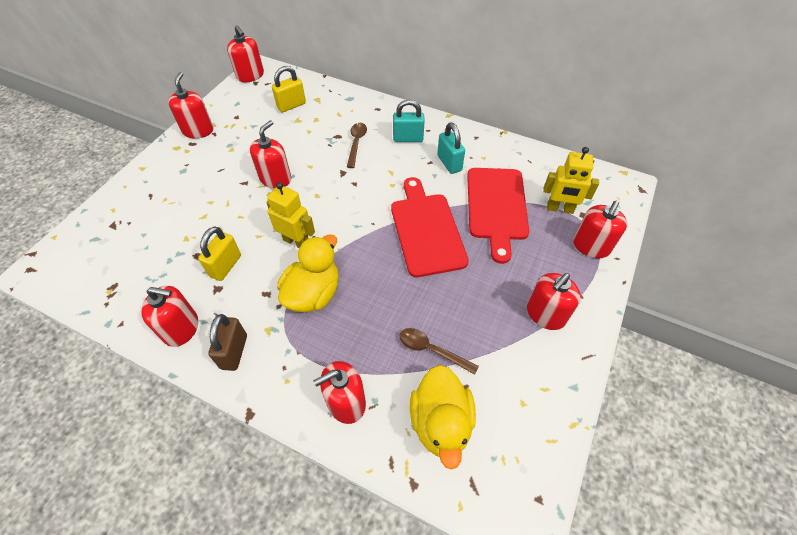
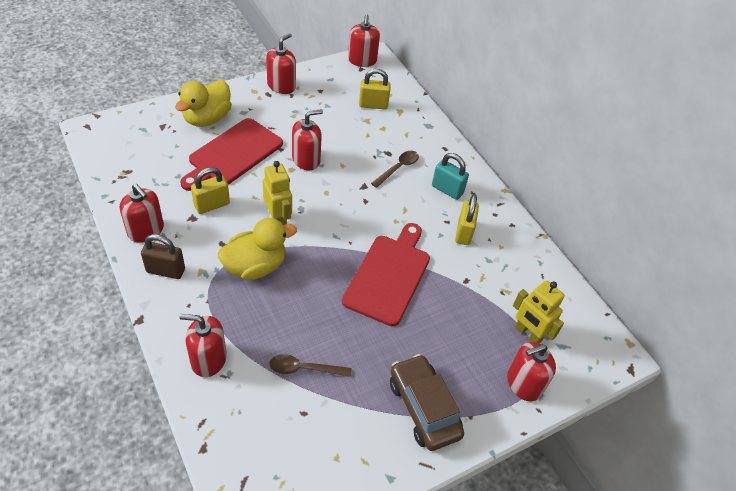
camera: 30 degrees right, 5 degrees down
brown padlock [208,314,247,371] -> brown padlock turned 60 degrees clockwise [141,234,185,279]
brown spoon [399,328,479,375] -> brown spoon turned 60 degrees counterclockwise [270,354,351,377]
yellow duck [410,365,476,469] -> yellow duck moved to [175,80,232,127]
turquoise padlock [437,122,465,174] -> yellow padlock [455,194,479,245]
red cutting board [467,168,529,264] -> red cutting board moved to [180,118,283,191]
red soap dispenser [527,273,581,330] -> brown car [390,354,464,451]

